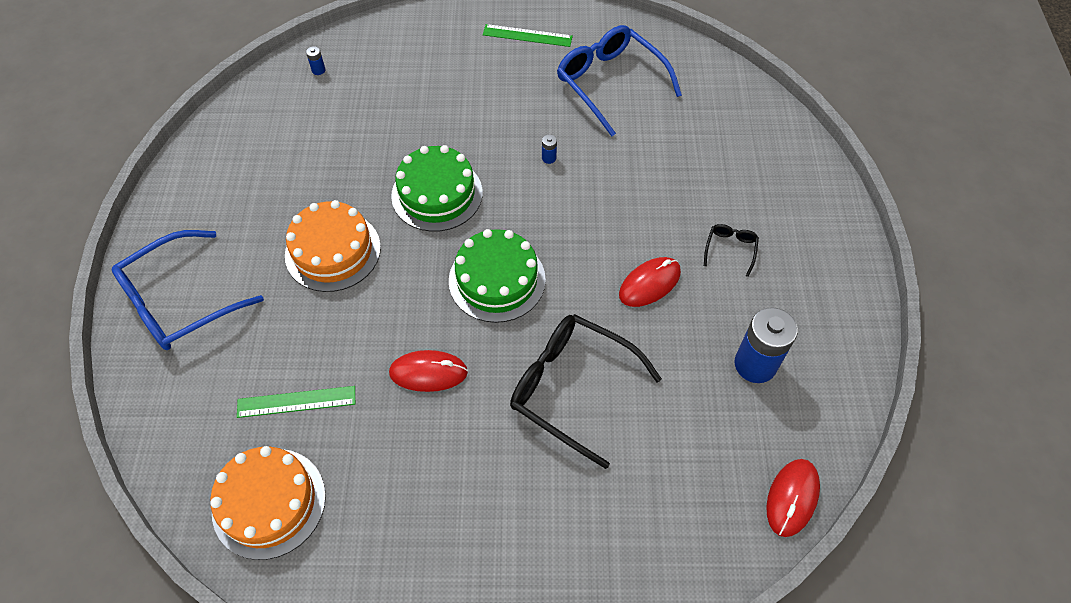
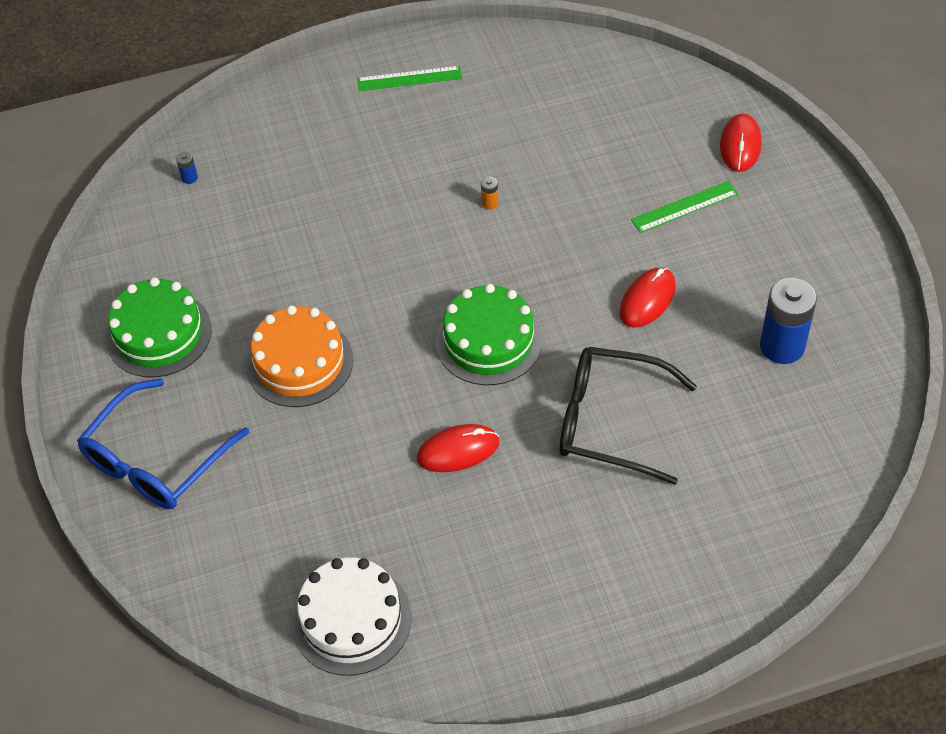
camera: 15 degrees left, 5 degrees down
orange cake [210,446,326,560] -> white cake [291,557,412,676]
green ruler [237,386,355,418] -> green ruler moved to [631,181,738,233]
green cake [391,145,483,232] -> green cake moved to [106,277,212,378]
blue battery [542,134,557,164] -> orange battery [481,177,498,209]
blue glasses [557,25,682,137] -> none
black glasses [704,224,759,277] -> none
red mouse [766,459,820,537] -> red mouse moved to [720,113,761,172]

